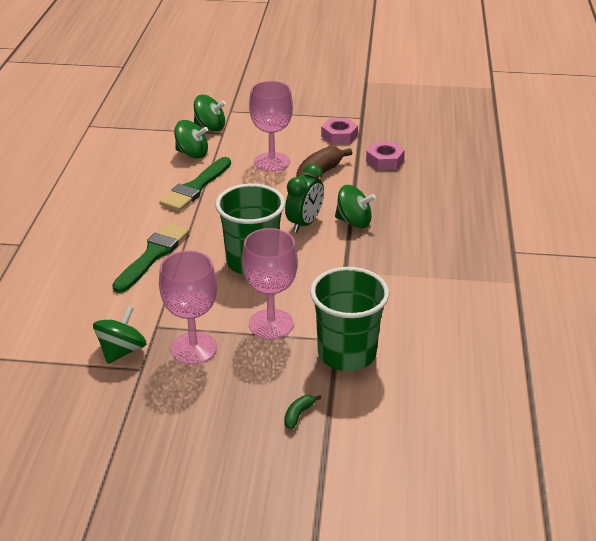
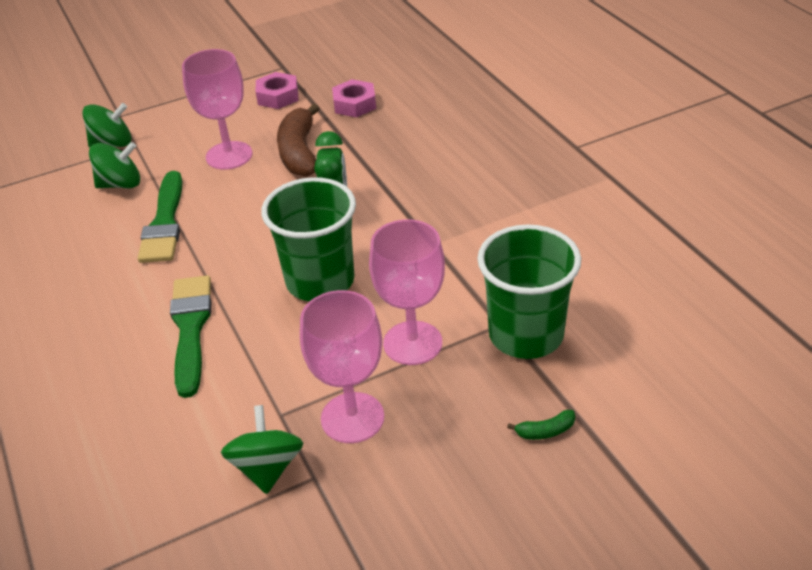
camera: 30 degrees left, 5 degrees up
green banana [284,395,322,429] -> green banana turned 105 degrees counterclockwise [507,410,575,440]
green spinning top [335,185,376,228] -> none

